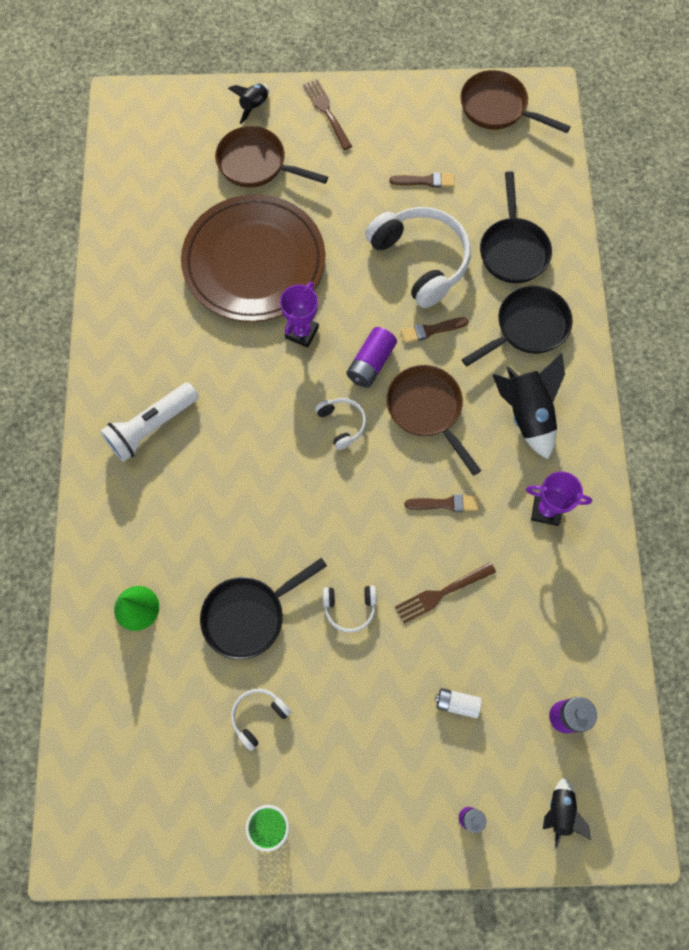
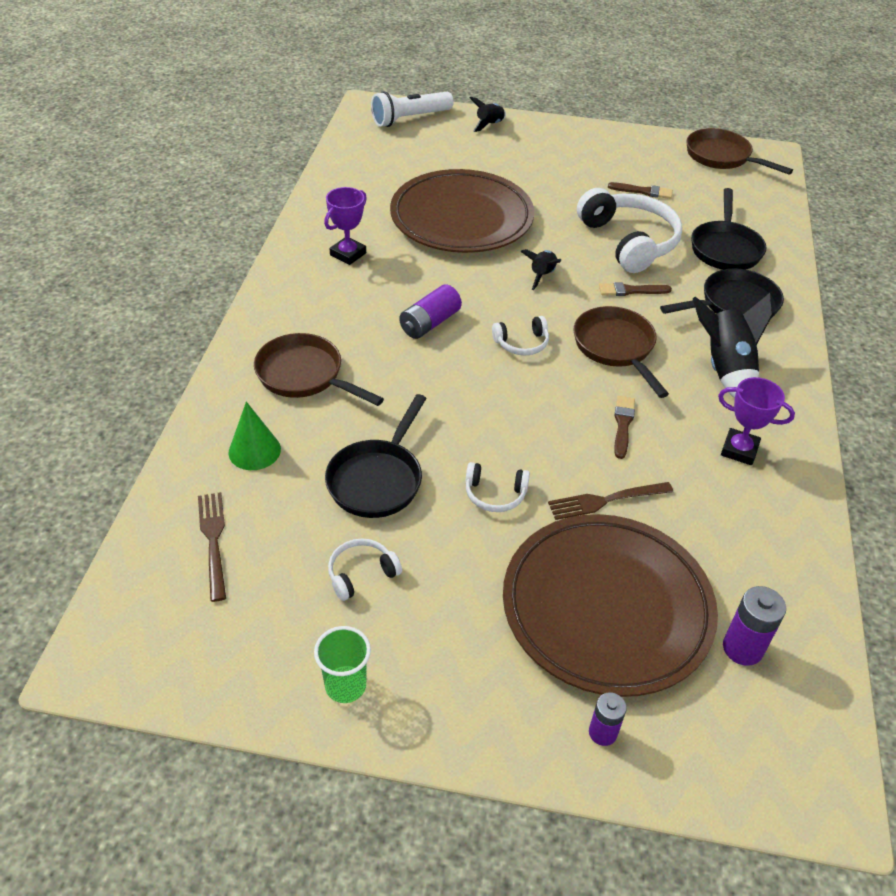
camera: 10 degrees right, 25 degrees down
white flashlight [100,382,199,462] -> white flashlight moved to [371,91,454,127]
black pan [200,557,327,660] -> black pan turned 45 degrees counterclockwise [325,394,427,518]
brown pan [215,126,328,188] -> brown pan moved to [254,333,384,406]
purple trophy [280,282,319,348] -> purple trophy moved to [324,187,367,265]
brown fork [303,79,352,150] -> brown fork moved to [198,492,226,602]
white headphones [315,398,366,450] -> white headphones turned 90 degrees clockwise [492,316,549,355]
purple battery [347,327,397,388] -> purple battery moved to [399,284,462,339]
brown brush [405,494,478,512] -> brown brush turned 90 degrees counterclockwise [614,396,635,459]
white battery [435,688,482,718] -> brown plate [503,514,718,697]
black rocket [543,777,591,848] -> black rocket moved to [520,249,561,290]

